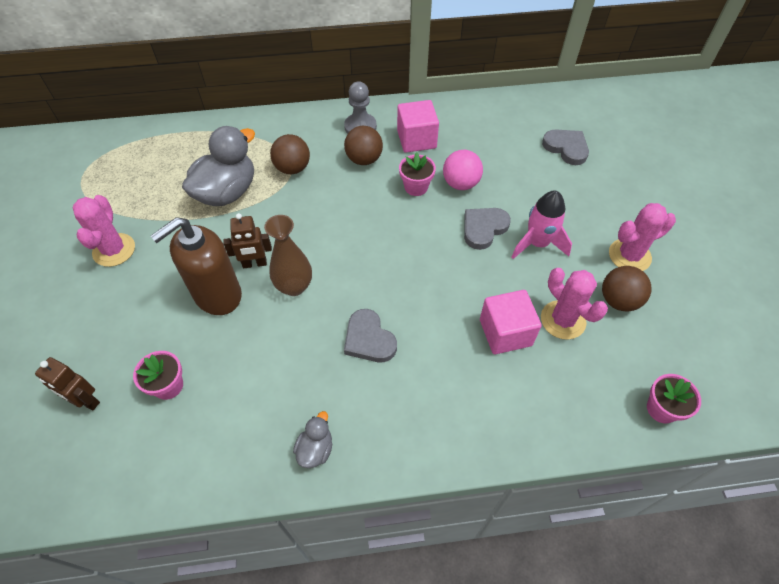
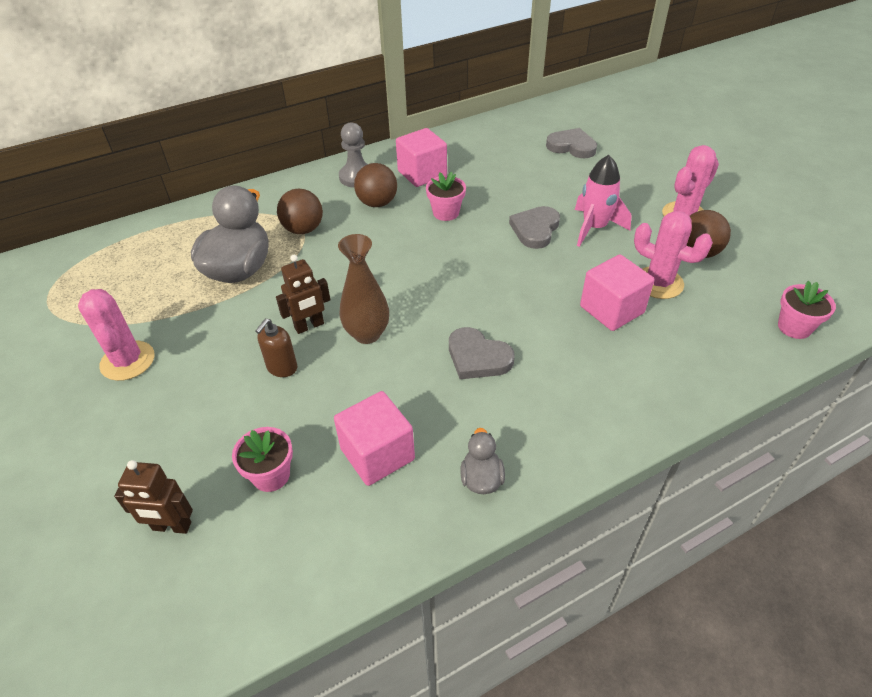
camera: 20 degrees left, 10 degrees down
brown soap dispenser [151,217,242,315] -> brown soap dispenser [255,319,297,377], size x0.48
pink ball [443,150,483,190] -> none
none -> pink cube [334,391,415,486]

